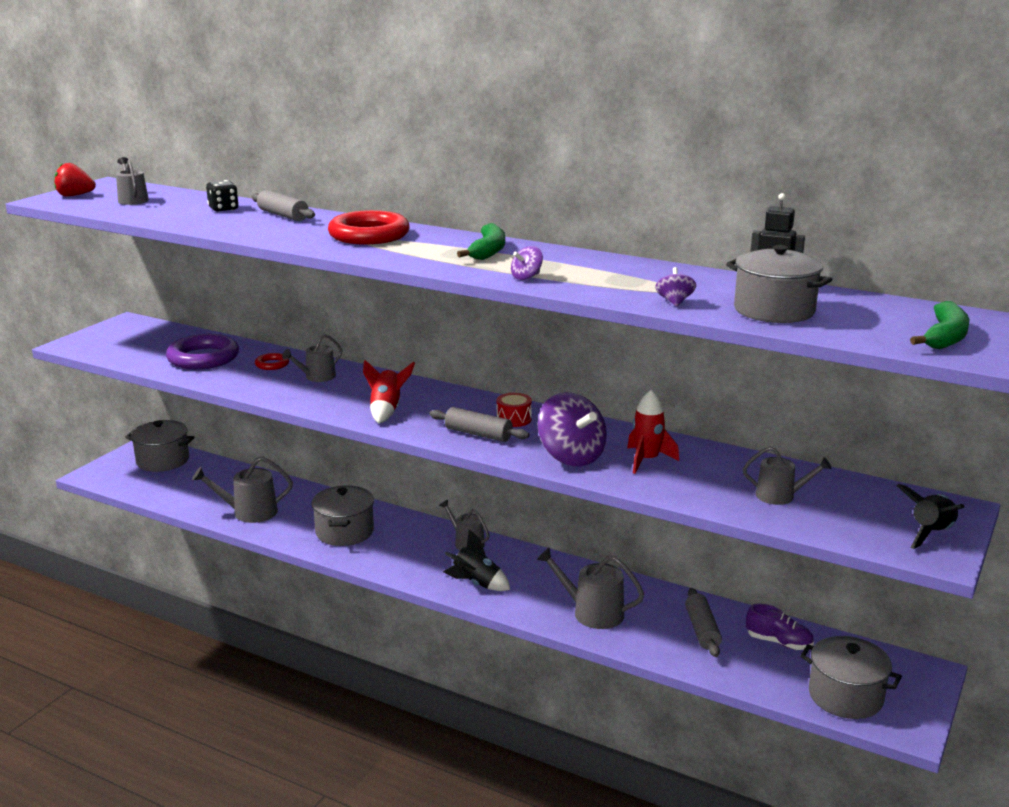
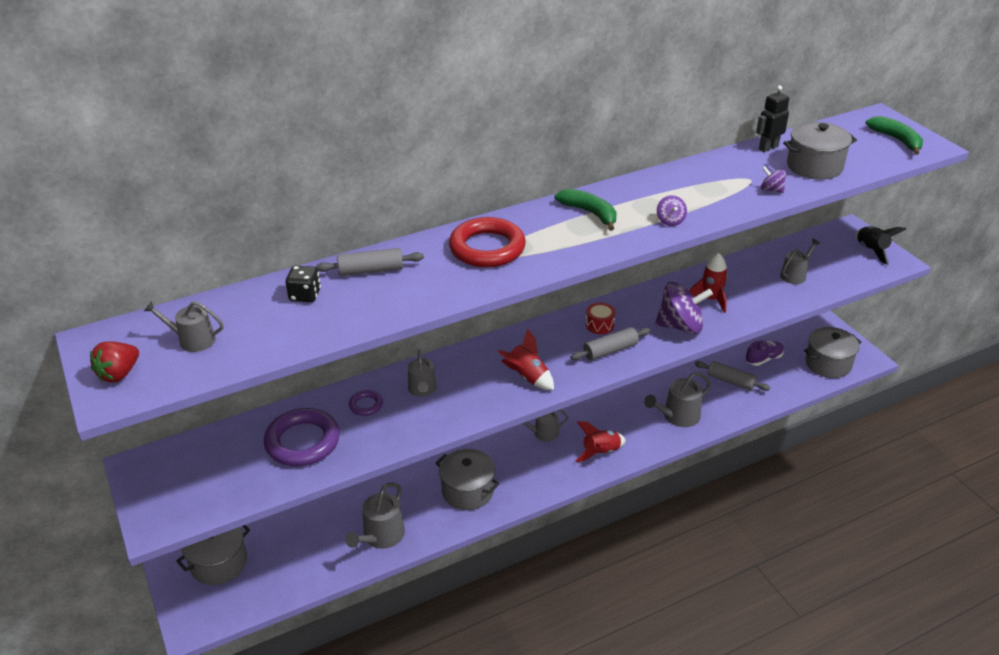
camera: 55 degrees left, 15 degrees up
red ring [255,353,289,370] -> purple ring [349,390,383,416]
black rocket [443,529,510,591] -> red rocket [575,421,626,462]

